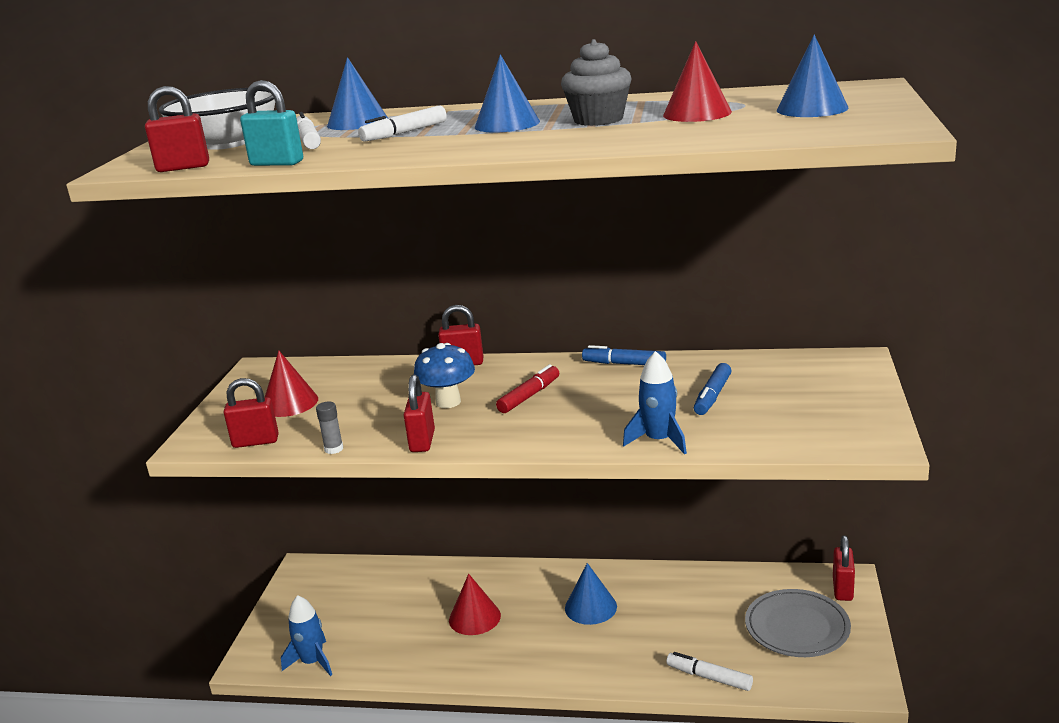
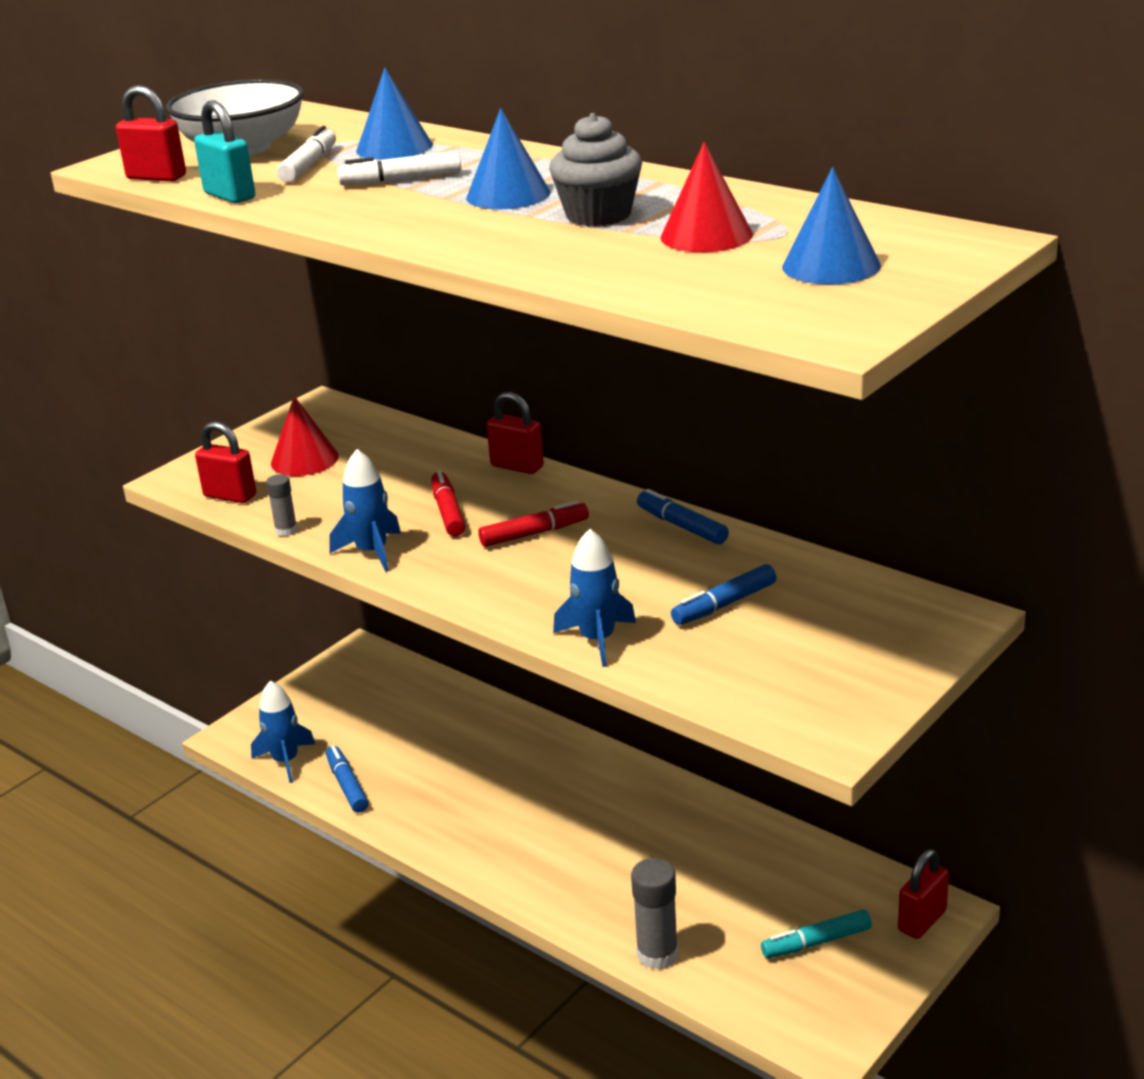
camera: 30 degrees right, 5 degrees up
red padlock [404,375,435,452] -> blue rocket [329,449,401,572]
blue mushroom [414,343,475,408] -> red marker [431,470,465,536]
red cone [449,574,501,635] -> none
blue cone [565,563,617,625] -> none
white marker [666,652,753,691] -> grey glue stick [631,858,678,970]
grey plate [745,589,851,657] -> turquoise marker [761,909,872,958]
none -> blue marker [326,745,368,813]

